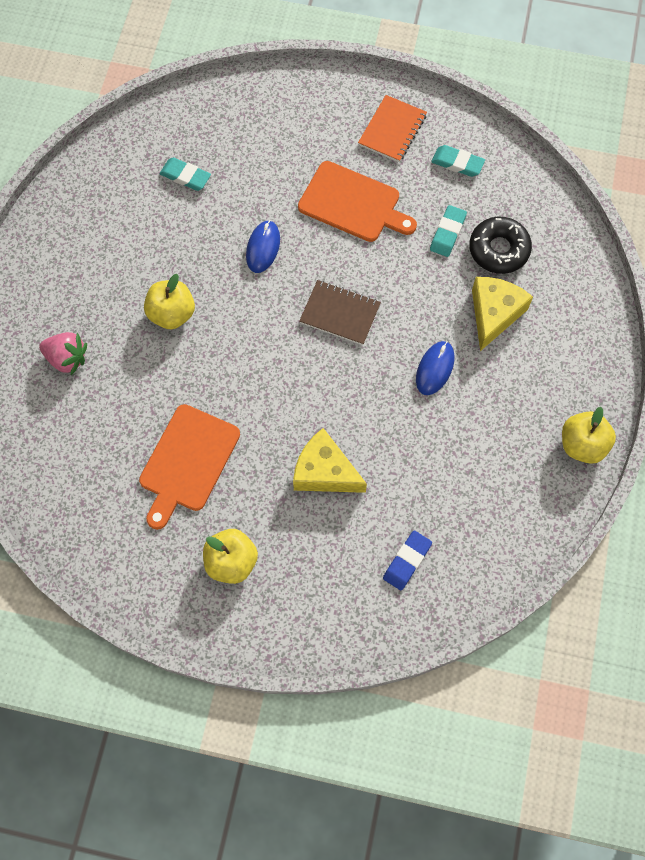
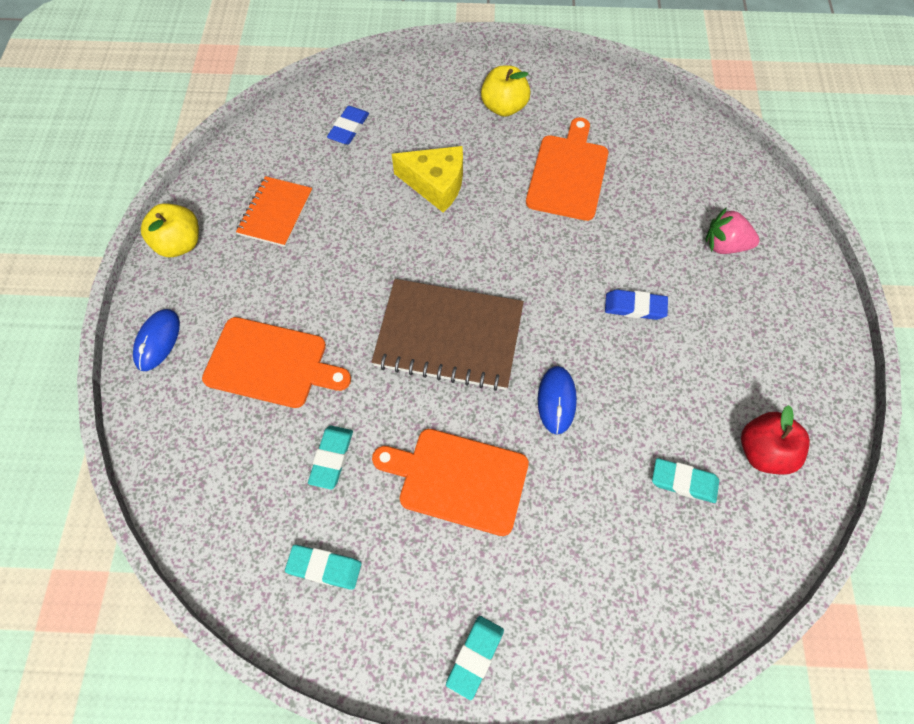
camera: 170 degrees right, 5 degrees down
yellow apple [144,274,195,329] -> blue eraser [605,289,668,320]
brown notebook [299,280,381,345] -> brown notebook [372,279,524,391], size x1.71
orange notebook [358,95,427,162] -> orange notebook moved to [236,176,313,247]
blue mouse [416,341,454,395] -> blue mouse moved to [133,309,180,371]
black donut [469,217,532,274] -> none
yellow cheese [472,277,533,351] -> orange cutting board [202,317,351,408]
none -> turquoise eraser [446,616,504,700]
none -> red apple [741,405,810,475]

